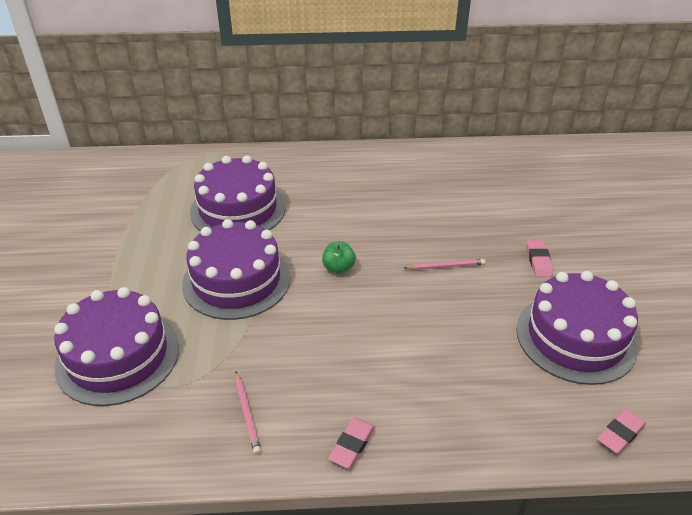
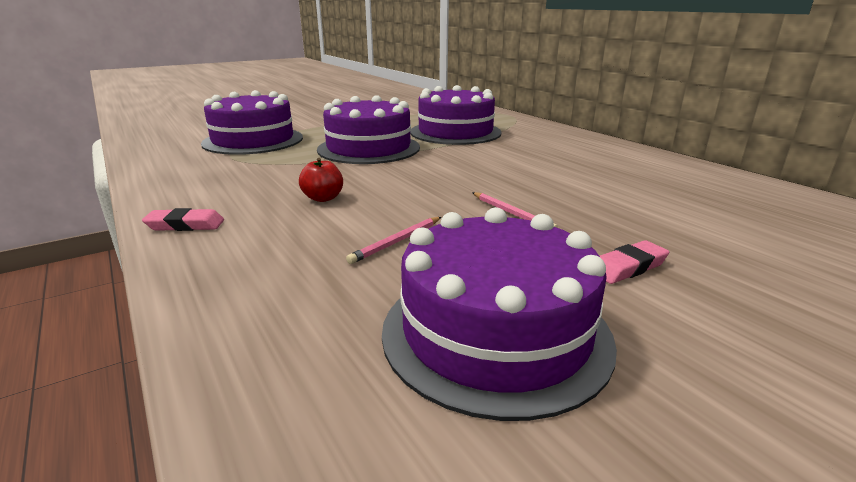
camera: 60 degrees right, 15 degrees down
pink pencil [235,372,261,454] -> pink pencil moved to [346,217,441,264]
green apple [322,241,356,274] -> none
pink eraser [597,409,646,454] -> none
none -> red apple [299,158,343,202]

